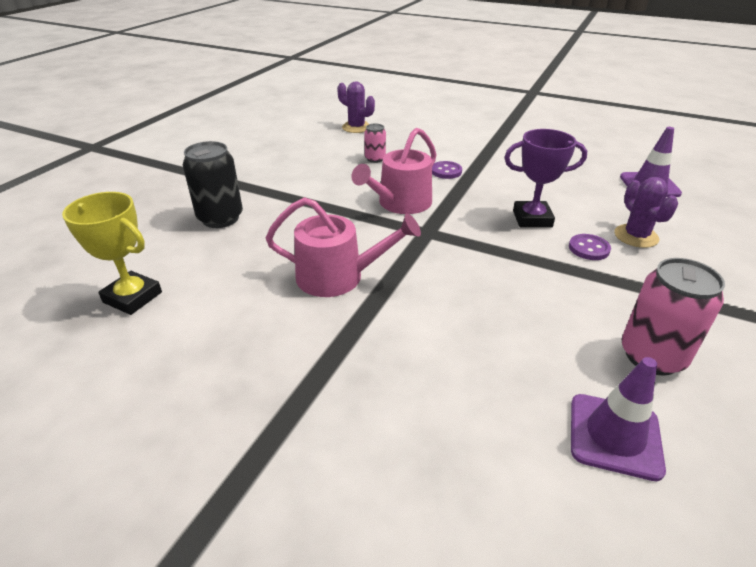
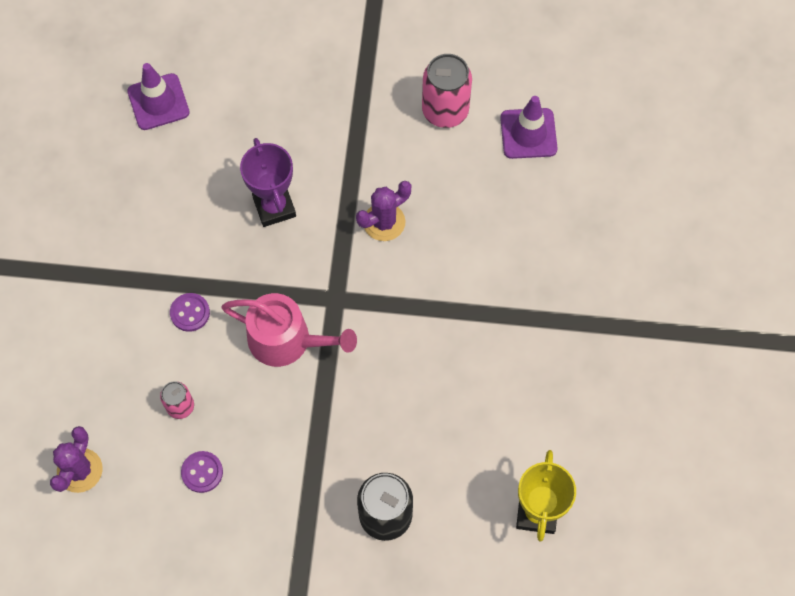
camera: 110 degrees left, 30 degrees up
pink watering can [266,197,421,297] -> none
purple button [569,234,611,260] -> purple button moved to [181,451,223,493]
purple cactus [614,177,678,248] -> purple cactus moved to [356,181,411,241]

